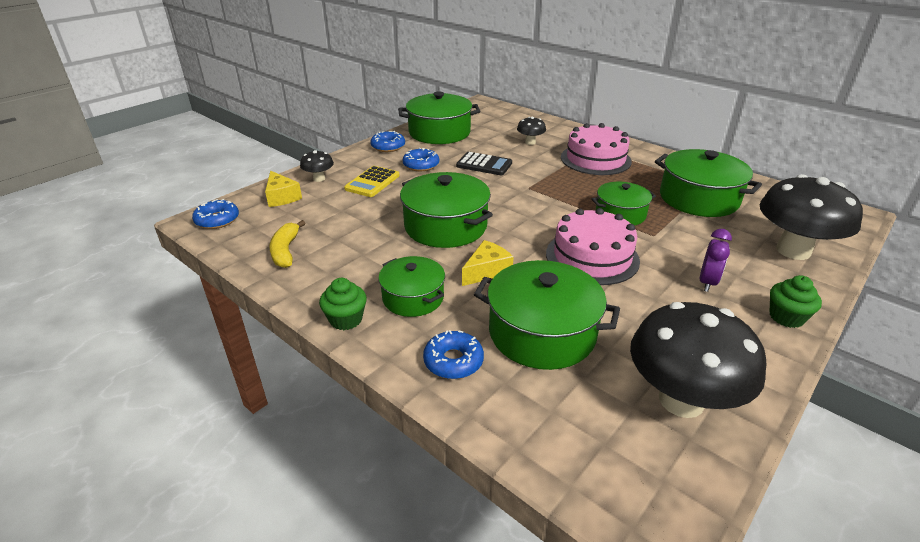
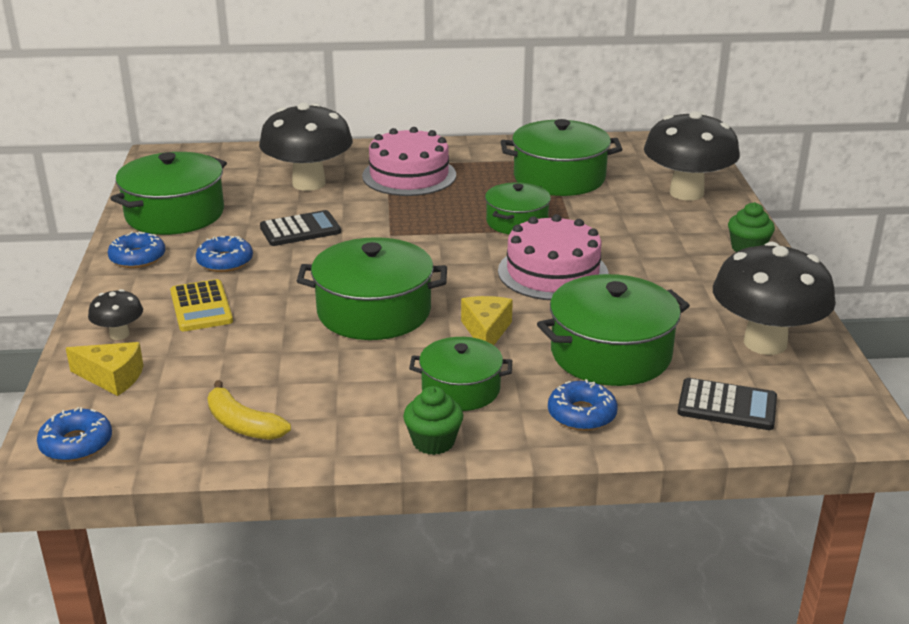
camera: 45 degrees left, 5 degrees down
black mushroom [517,117,546,145] -> black mushroom [259,102,353,191], size x2.18
purple clock [700,229,732,292] -> none
none -> black calculator [678,378,777,430]

